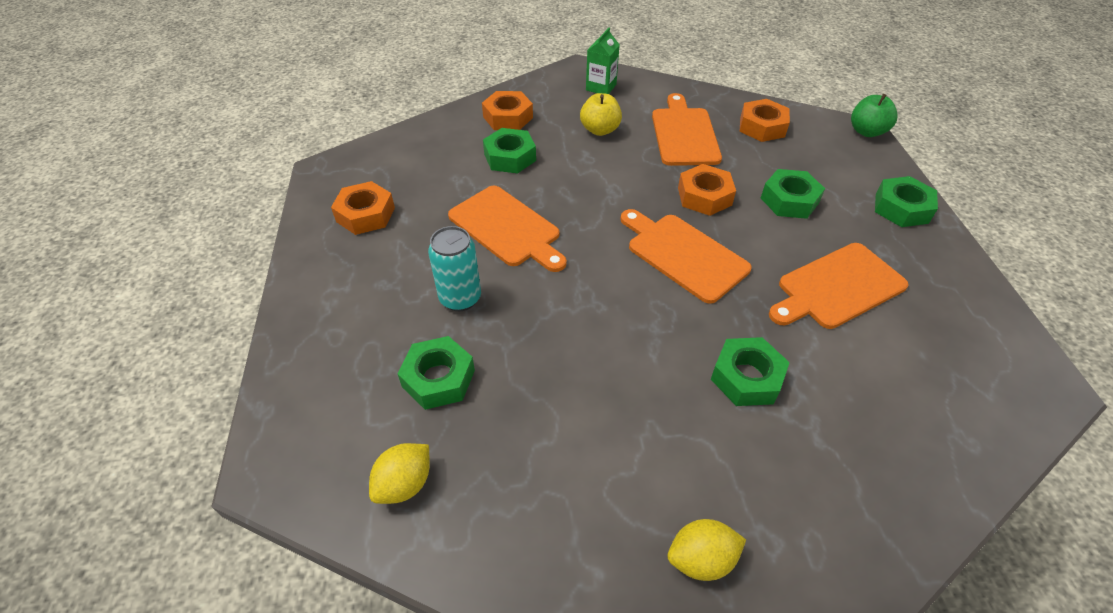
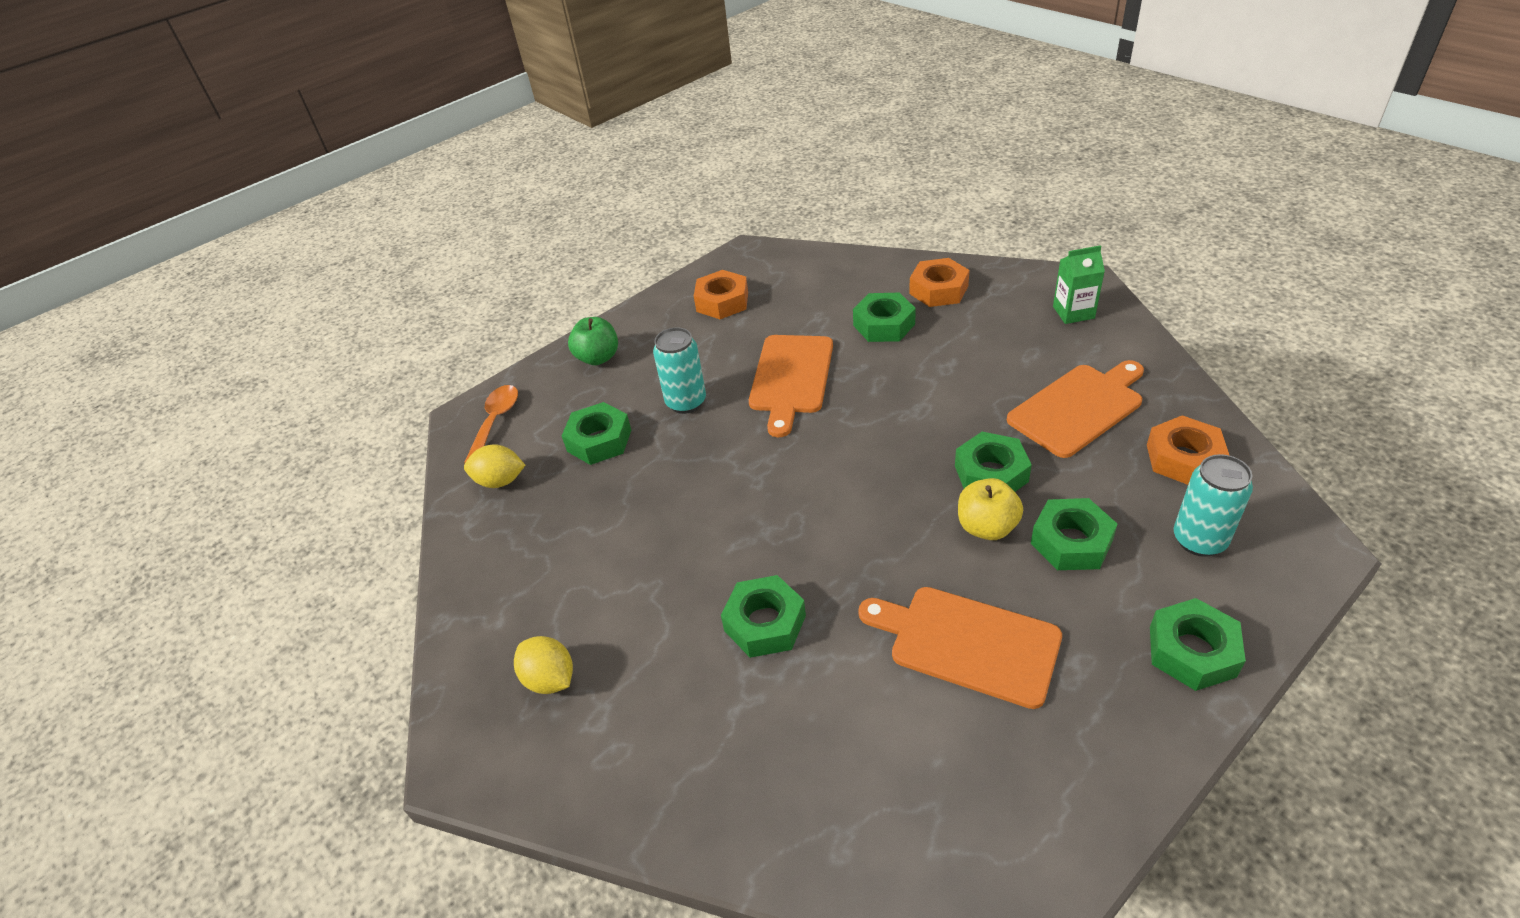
camera: 60 degrees right, 5 degrees down
yellow apple [580,93,622,136] -> yellow apple moved to [958,478,1023,540]
orange cutting board [620,209,752,304] -> none
orange nut [678,164,736,216] -> green nut [955,432,1032,492]
green apple [851,94,898,137] -> green apple moved to [568,317,618,365]
none -> orange spoon [464,385,518,463]
none -> turquoise can [1174,454,1253,557]

